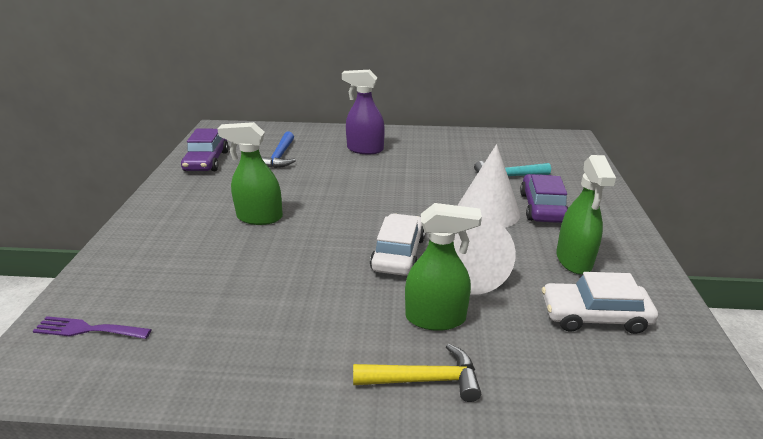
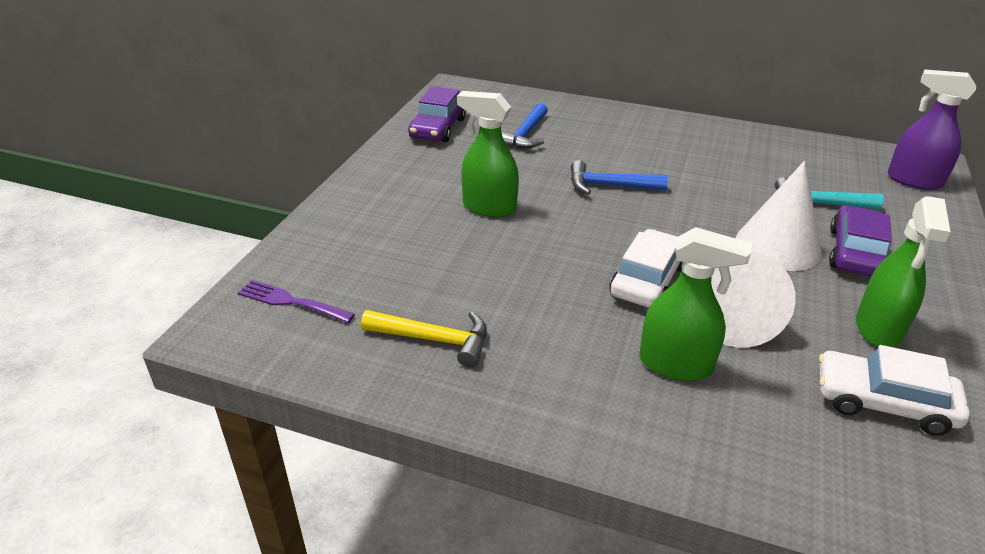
camera: 15 degrees right, 5 degrees up
purple spray bottle [342,70,385,154] -> purple spray bottle moved to [888,69,976,190]
yellow hammer [353,344,481,402] -> yellow hammer moved to [361,310,487,367]
none -> blue hammer [571,160,668,195]

